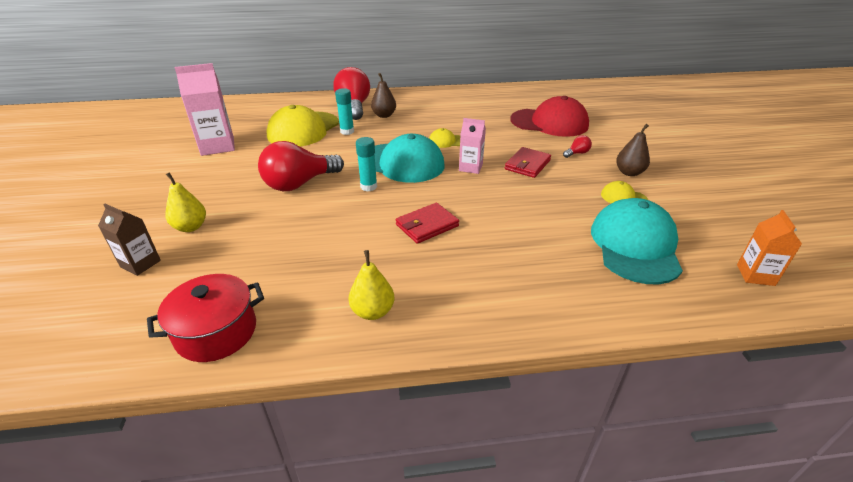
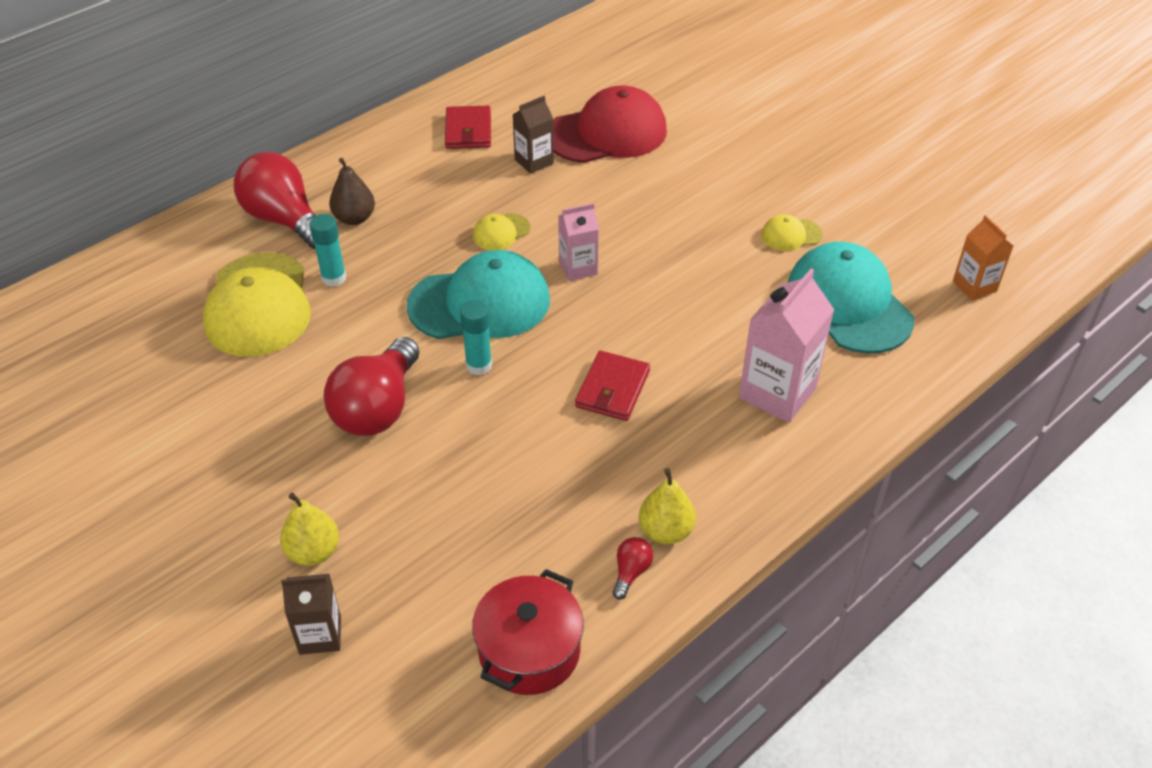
camera: 35 degrees left, 10 degrees up
pink carton [174,63,235,156] -> pink carton moved to [739,269,834,423]
red wallet [505,147,551,178] -> red wallet moved to [445,106,491,149]
red light bulb [563,135,592,158] -> red light bulb moved to [612,537,653,600]
brown pear [616,124,650,176] -> none
none -> brown carton [512,96,554,174]

